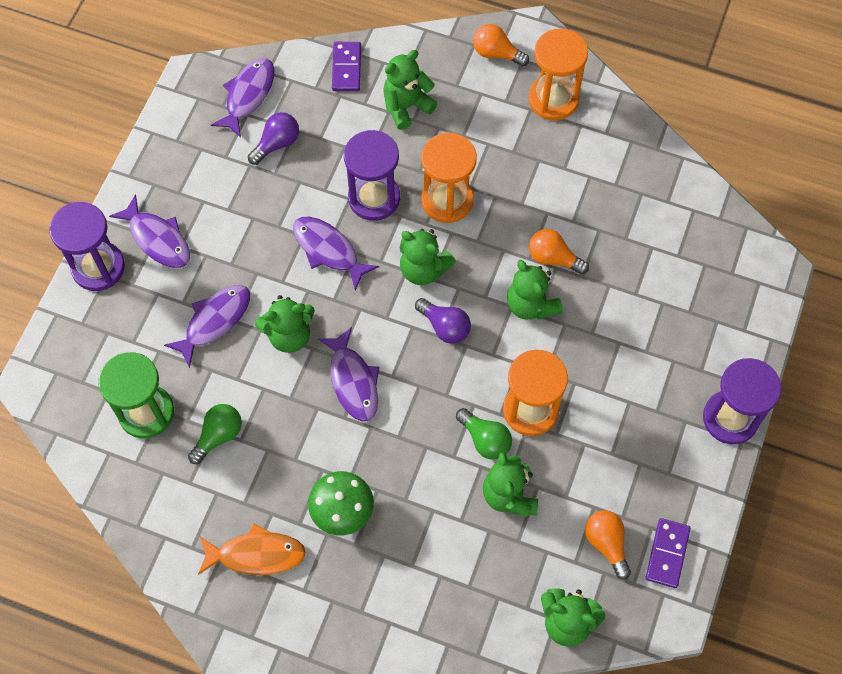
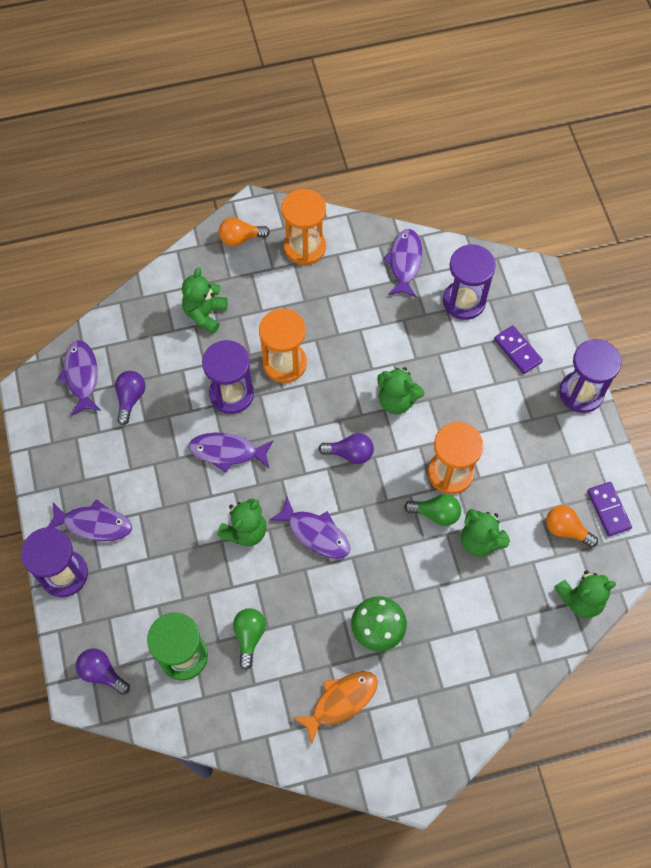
camera: 35 degrees left, 0 degrees up
purple fish [164,285,250,368] -> purple fish moved to [383,229,422,298]
purple domino [332,42,361,91] -> purple domino moved to [494,325,543,374]
green teddy bear [400,229,456,285] -> none
orange light bulb [529,229,589,275] -> none
none -> purple light bulb [76,648,130,695]
none -> purple hourglass [443,244,496,320]

